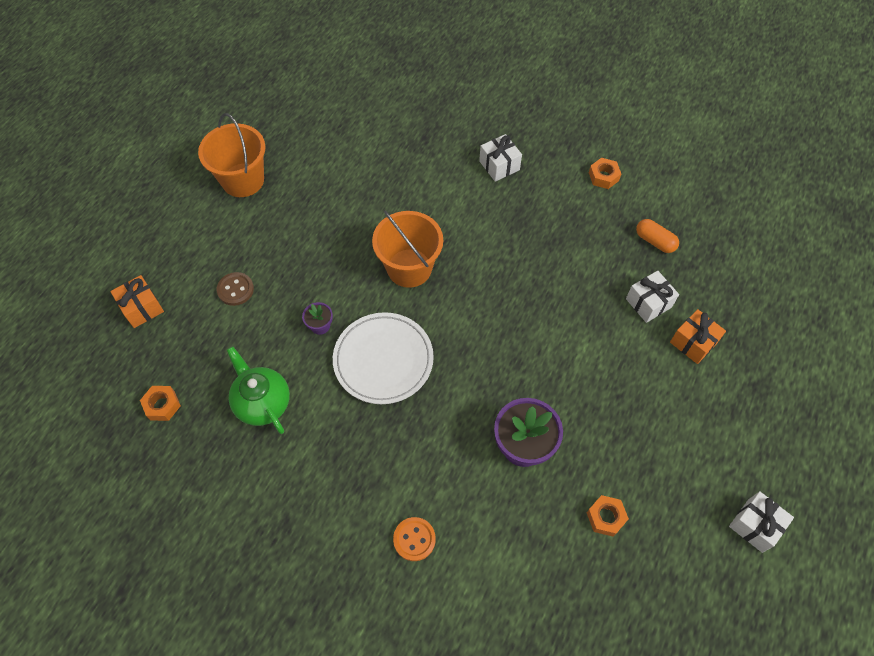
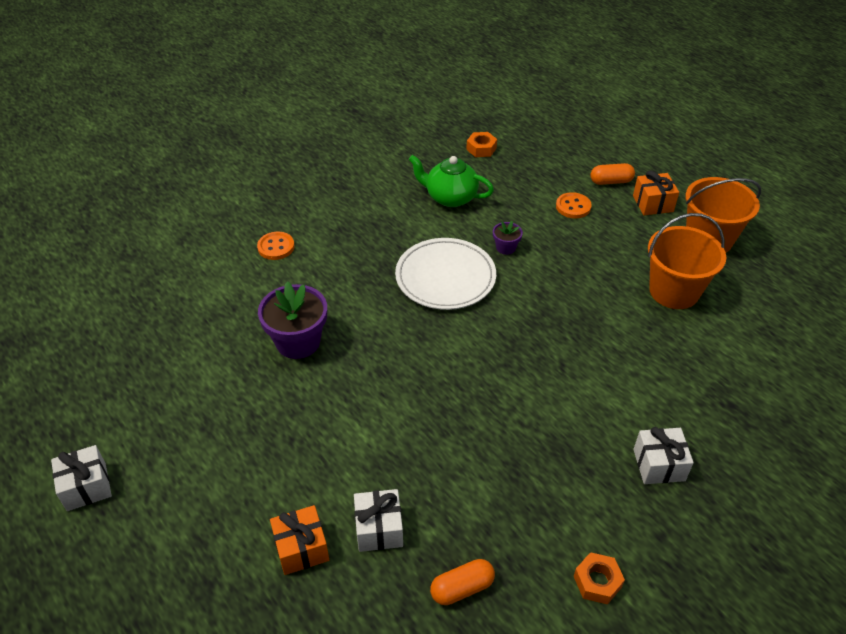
camera: 115 degrees right, 15 degrees down
orange gift [110,275,164,328] -> orange gift moved to [633,171,679,215]
brown button [217,272,254,306] -> orange button [556,192,592,218]
green teapot [227,346,290,434] -> green teapot turned 150 degrees counterclockwise [409,155,494,207]
orange bucket [372,211,443,288] -> orange bucket moved to [648,213,726,309]
orange nut [587,495,629,537] -> none
none -> orange capsule [590,163,635,185]

